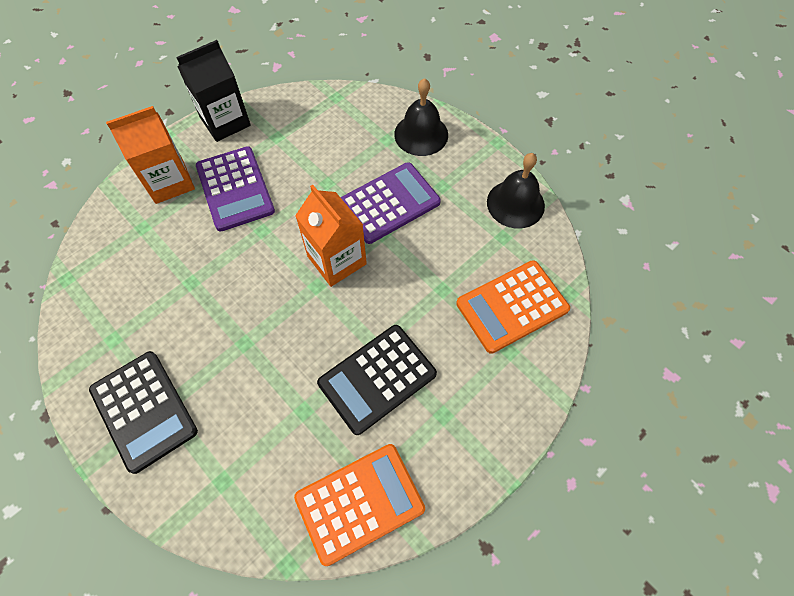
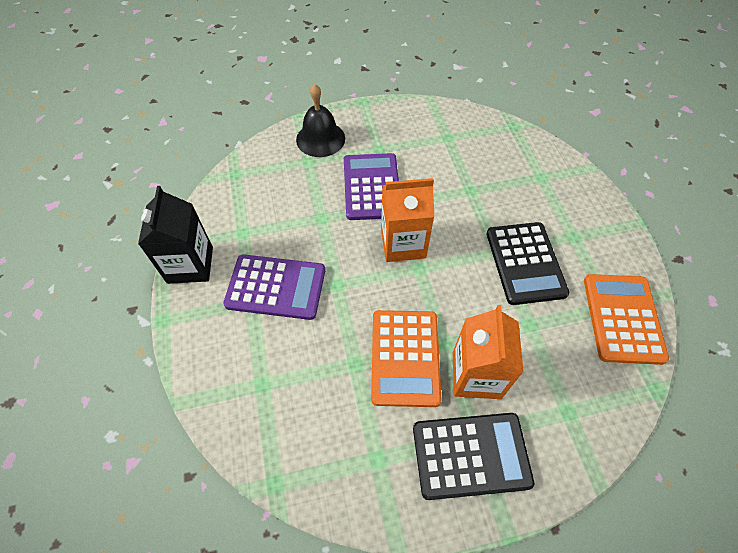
camera: 60 degrees left, 5 degrees down
orange carton [106,106,195,204] -> orange carton moved to [453,305,524,399]
orange calculator [456,260,570,354] -> orange calculator moved to [371,310,442,407]
black bell [487,153,545,228] -> none

